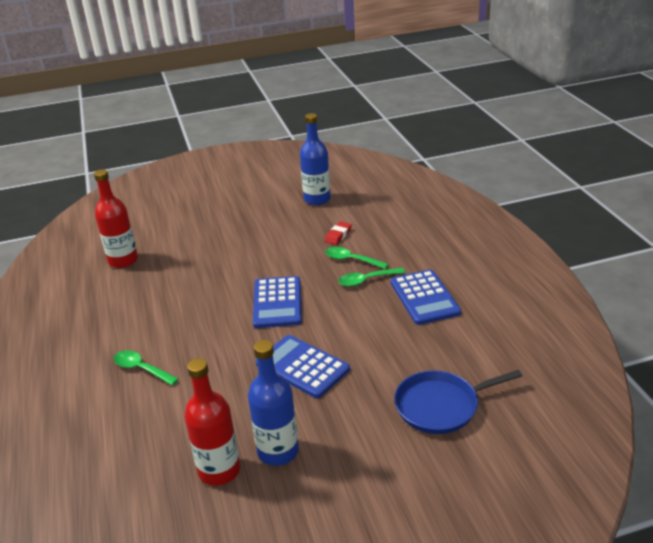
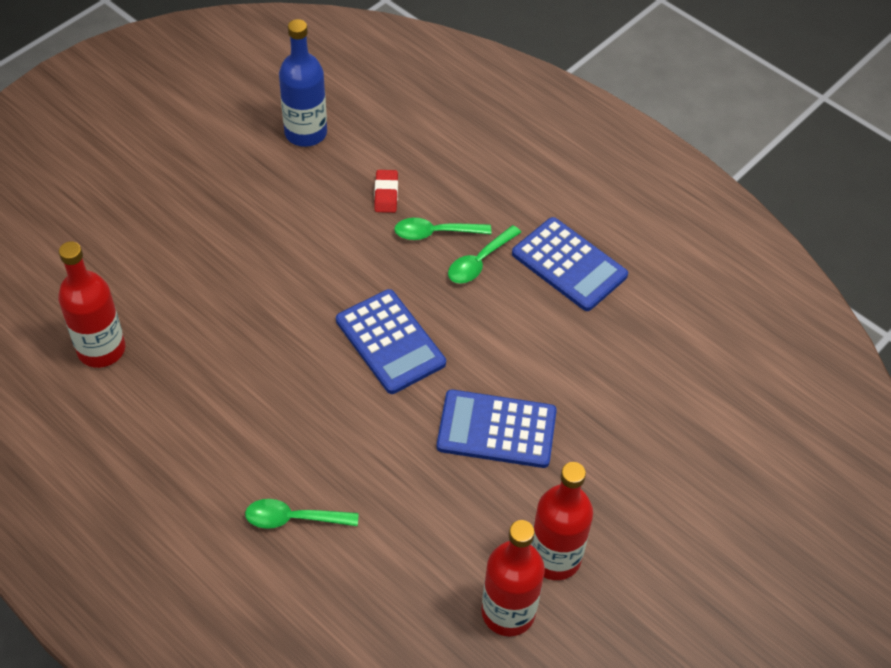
camera: 35 degrees left, 20 degrees up
blue bottle [248,340,299,466] -> red bottle [531,462,593,580]
blue pan [394,370,522,434] -> none

